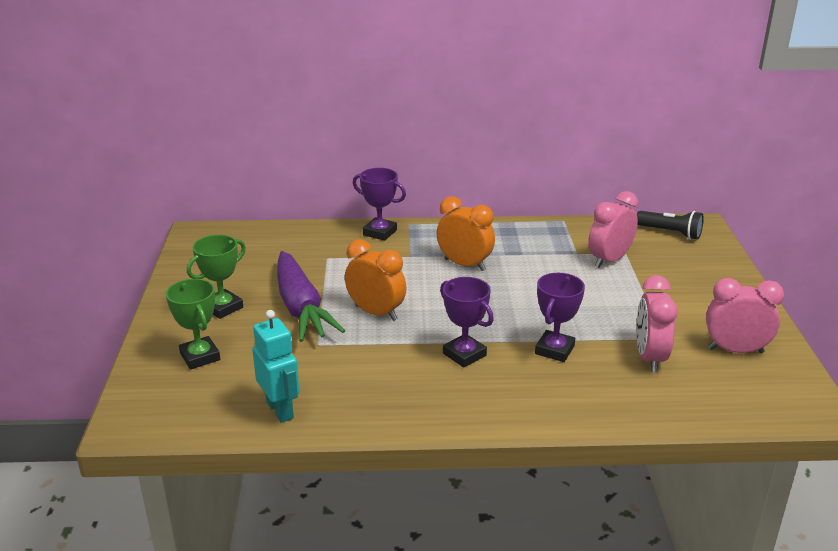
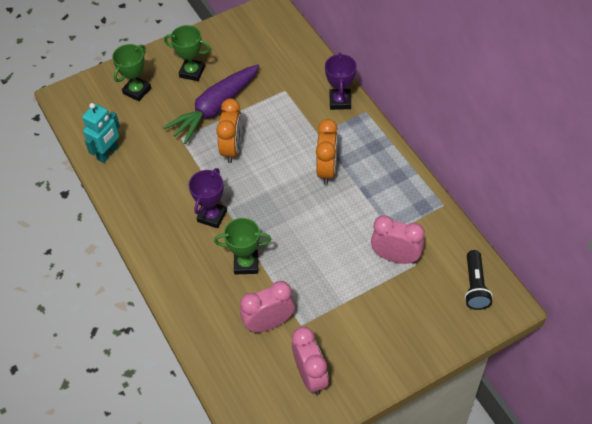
camera: 65 degrees right, 25 degrees up
purple trophy [535,273,585,362] -> green trophy [214,218,271,275]

